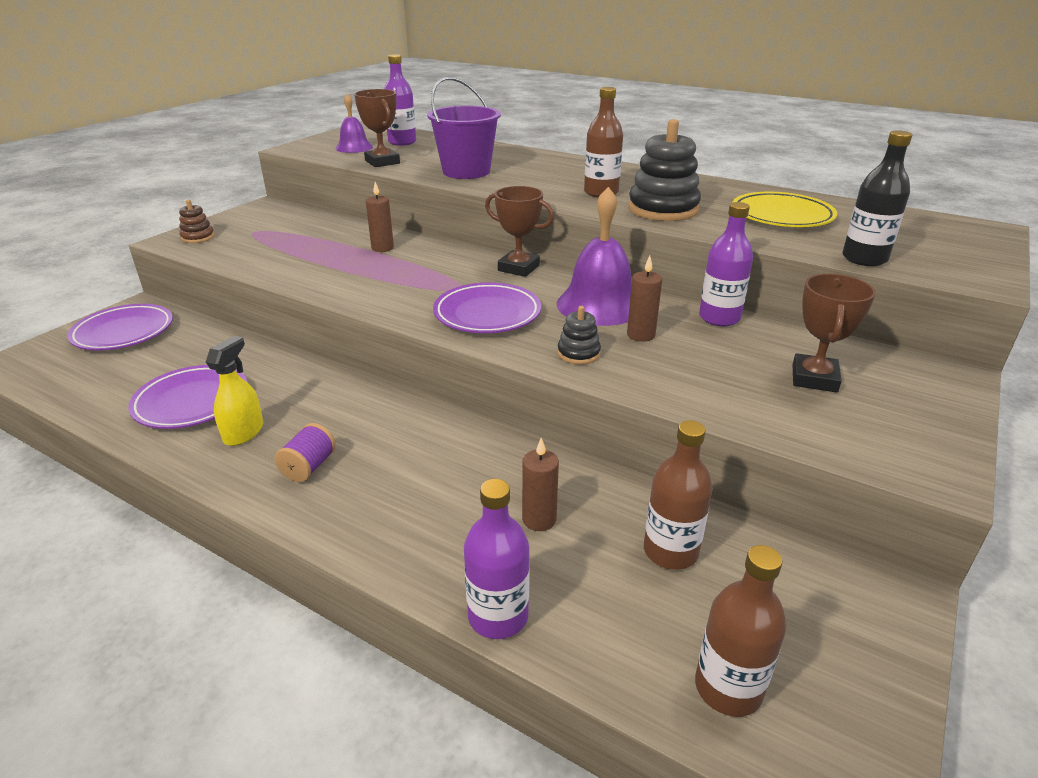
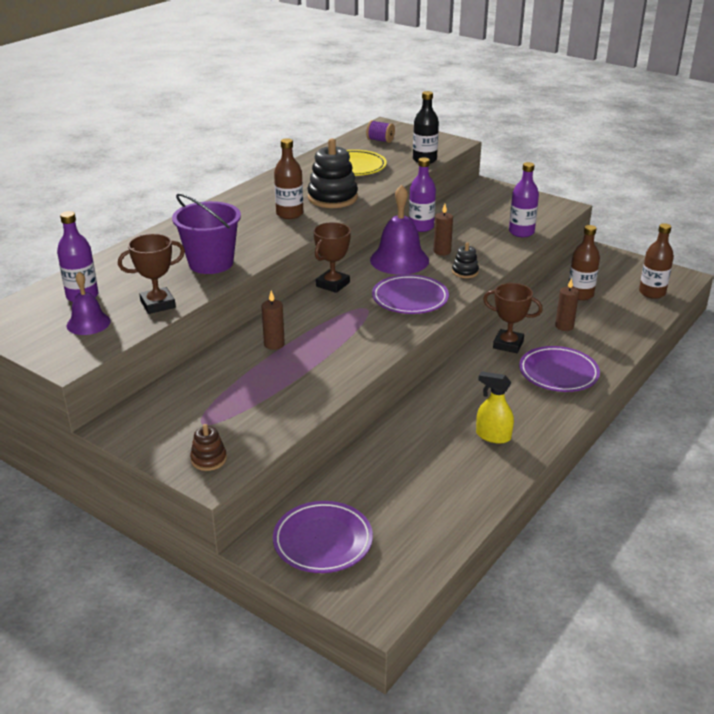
camera: 85 degrees left, 0 degrees up
purple plate [128,365,248,429] -> purple plate moved to [519,346,600,392]
purple spool [275,423,336,482] -> purple spool moved to [366,120,395,143]
purple bottle [464,479,530,639] -> purple bottle moved to [509,162,539,237]
brown trophy [792,274,876,392] -> brown trophy moved to [483,283,543,353]

